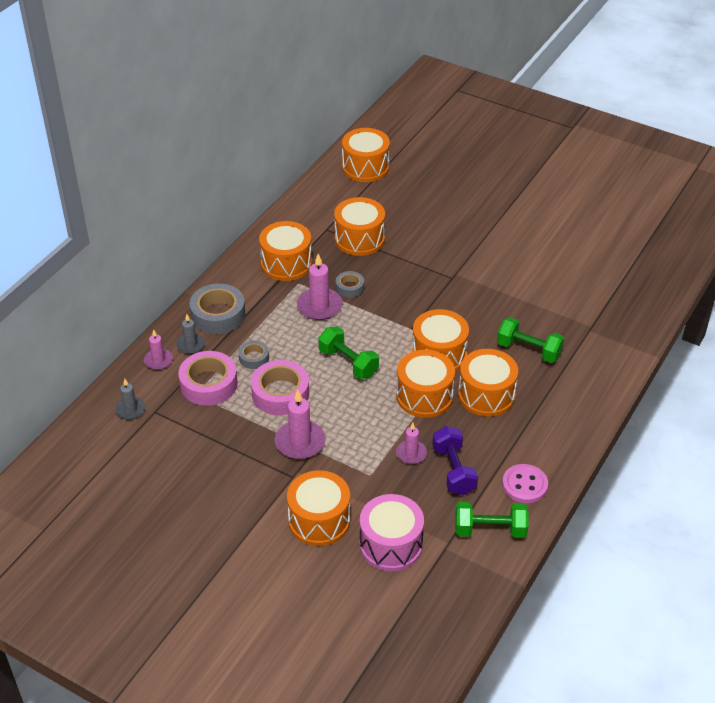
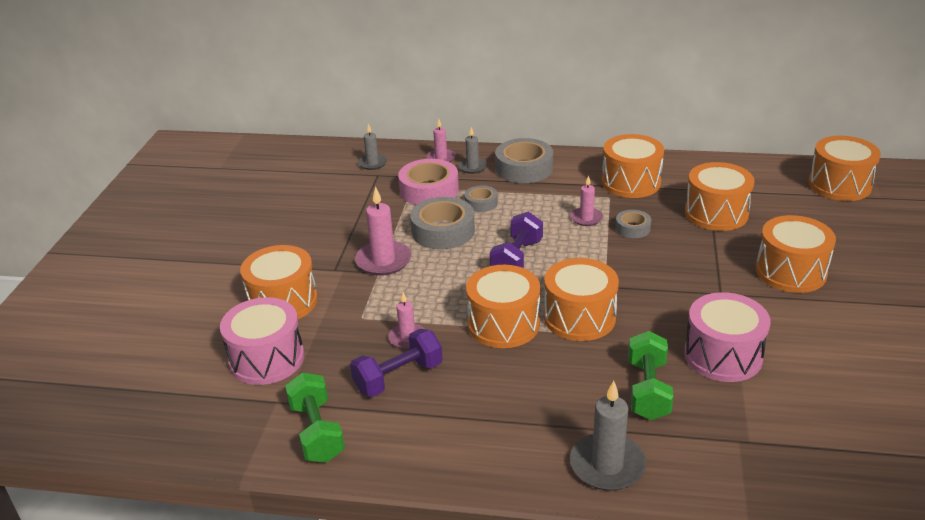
camera: 70 degrees right, 10 degrees down
pink tape [251,360,309,415] -> grey tape [410,197,475,249]
pink candle [297,254,343,320] -> pink candle [570,175,603,226], size x0.61
green dumbbell [318,326,379,379] -> purple dumbbell [490,212,543,268]
orange drum [458,349,518,417] -> orange drum moved to [756,215,836,293]
pink button [502,464,548,503] -> none
none -> grey candle [570,381,646,491]
none -> pink drum [684,292,771,382]

